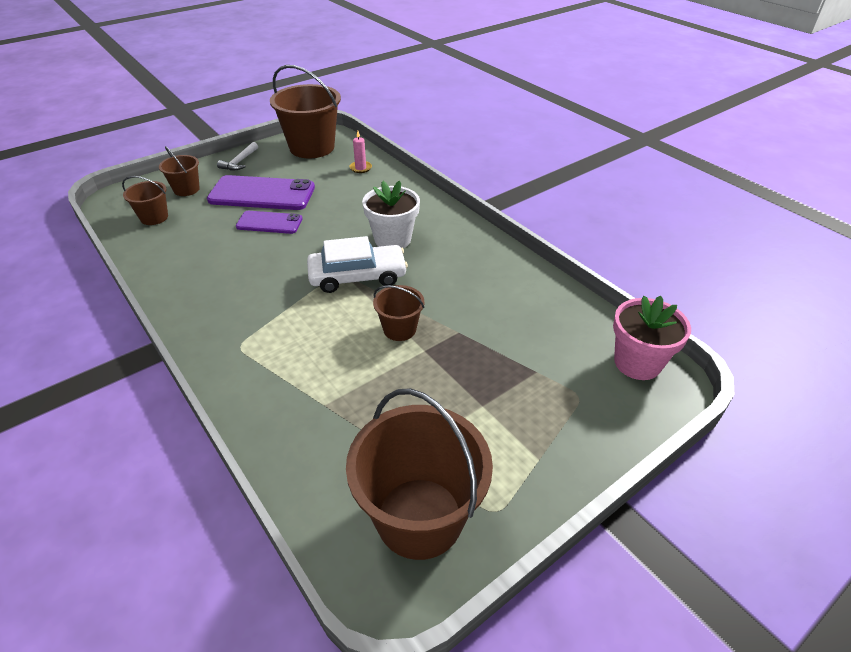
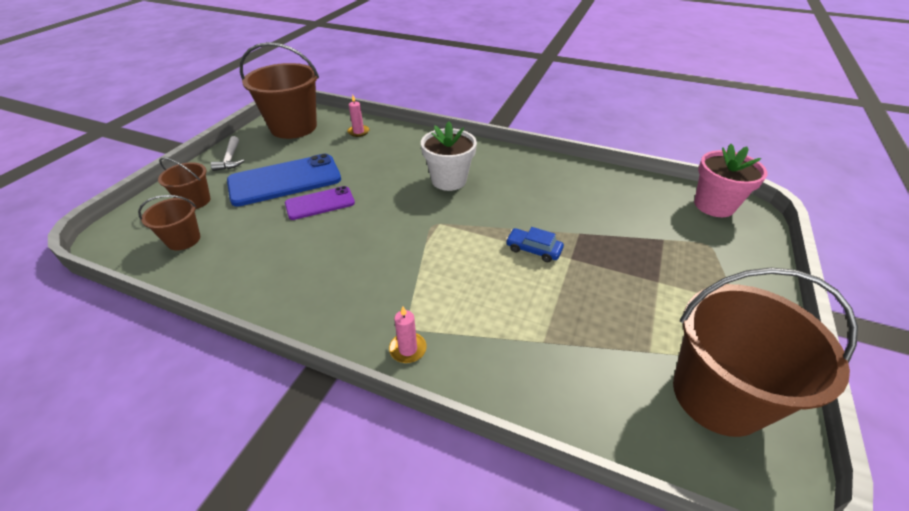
camera: 30 degrees left, 0 degrees up
purple phone [207,175,315,210] -> blue phone [227,154,341,207]
white car [307,236,408,293] -> none
brown bucket [373,285,424,341] -> blue car [506,227,564,262]
none -> pink candle [389,306,427,363]

